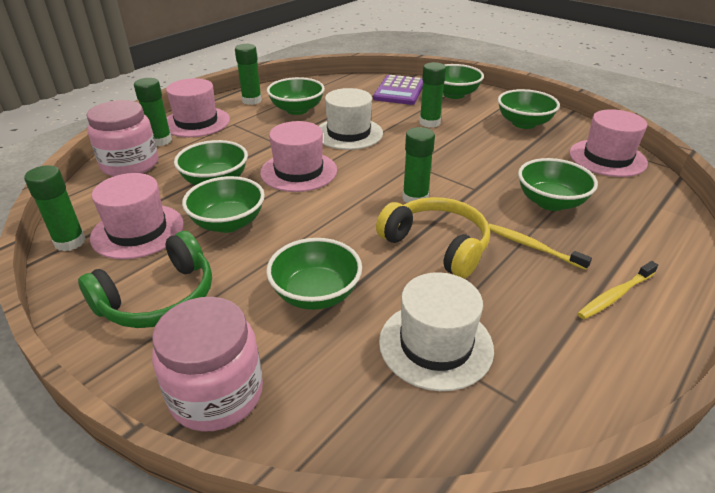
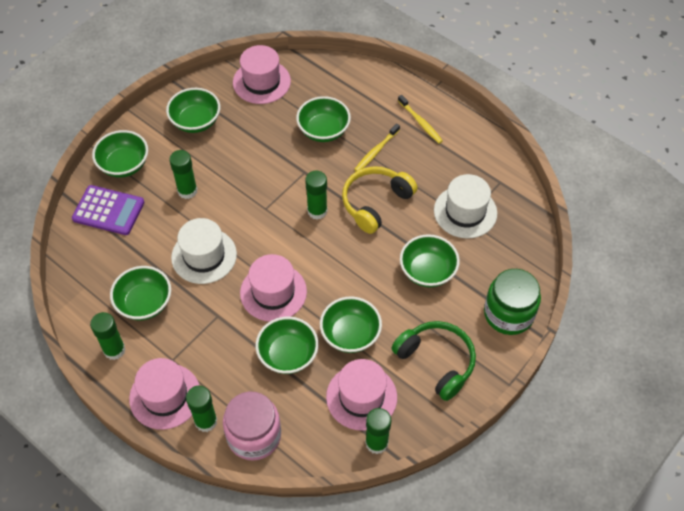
camera: 90 degrees left, 20 degrees up
pink jar [152,297,263,432] -> green jar [484,269,541,335]

